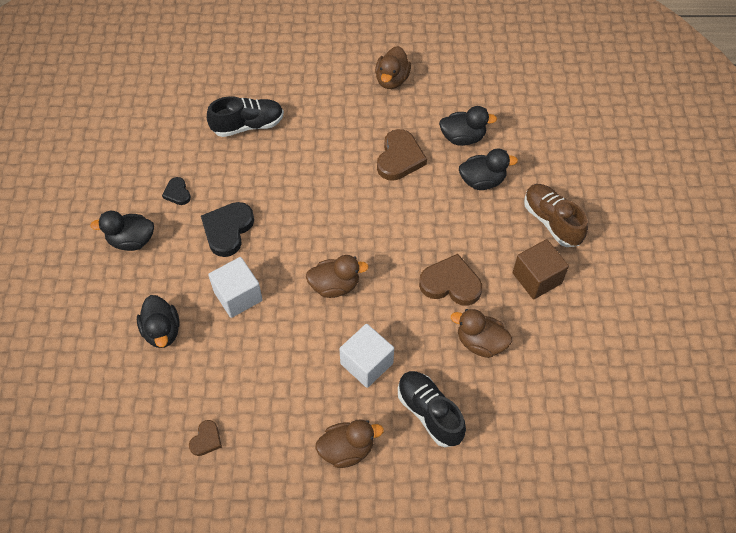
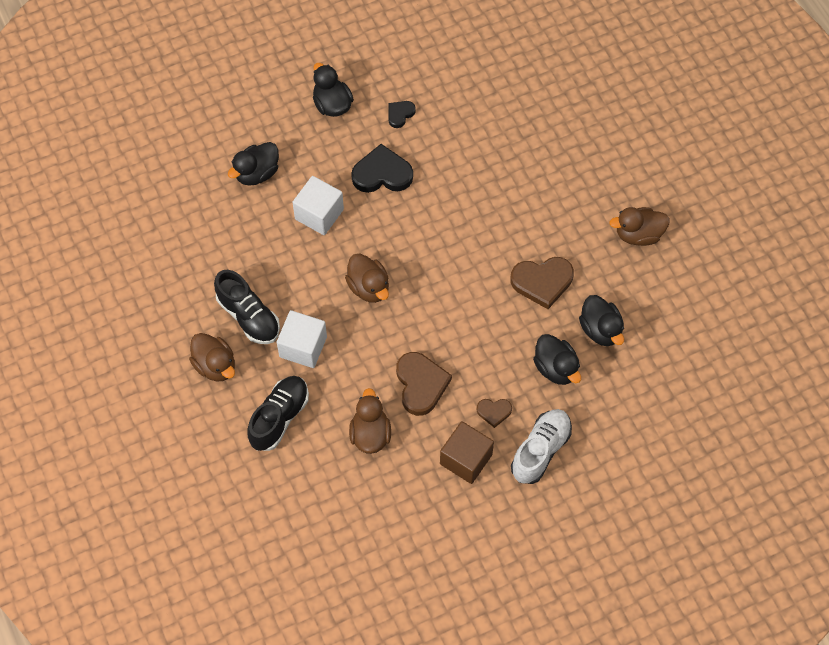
camera: 65 degrees right, 5 degrees up
brown heart [189,420,222,456] -> brown heart moved to [476,399,512,428]
black shoe [207,96,284,137] -> black shoe moved to [214,270,280,344]
brown shoe [524,184,588,247] -> white shoe [511,409,572,484]

